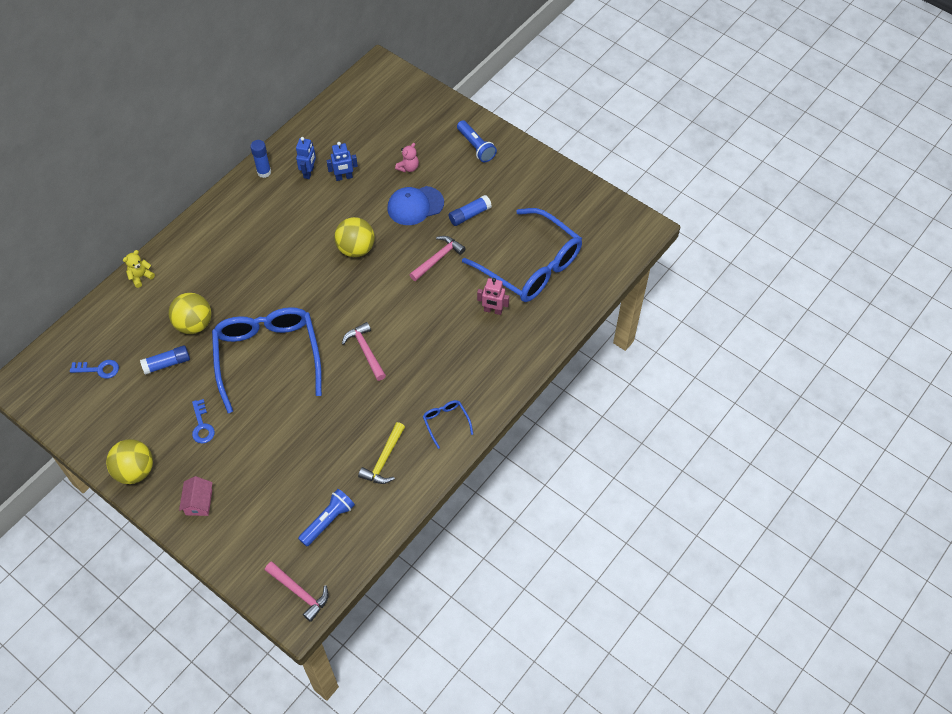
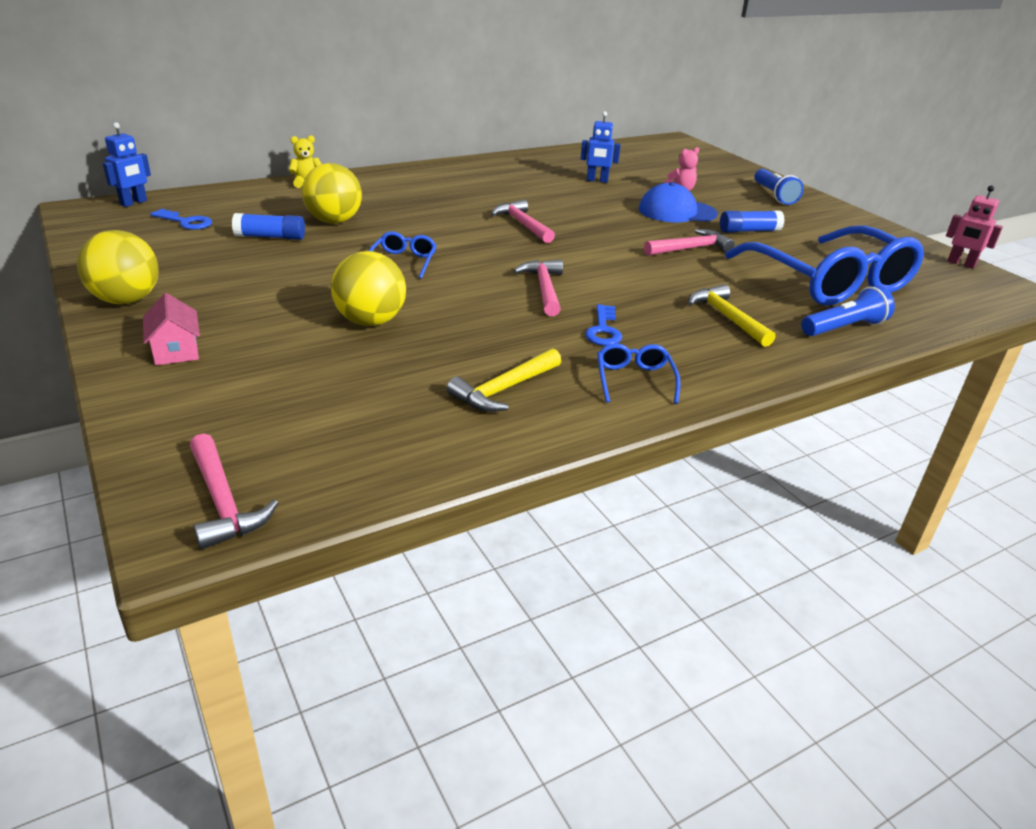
camera: 20 degrees right, 25 degrees down
pink house [179,476,213,516] -> pink house turned 45 degrees counterclockwise [143,293,200,365]
blue key [192,399,215,444] -> blue key moved to [585,304,622,346]
blue glasses [212,307,322,413] -> blue glasses [369,231,437,279], size x0.41
blue glue stick [250,140,271,178] -> none
blue robot [296,137,316,179] -> blue robot moved to [103,122,151,207]
blue flashlight [298,489,355,547] -> blue flashlight moved to [801,286,895,336]
yellow ball [334,217,375,257] -> yellow ball moved to [331,251,406,326]
pink robot [477,278,509,315] -> pink robot moved to [946,185,1003,269]
none -> pink hammer [491,199,555,243]
none -> yellow hammer [688,284,776,347]

